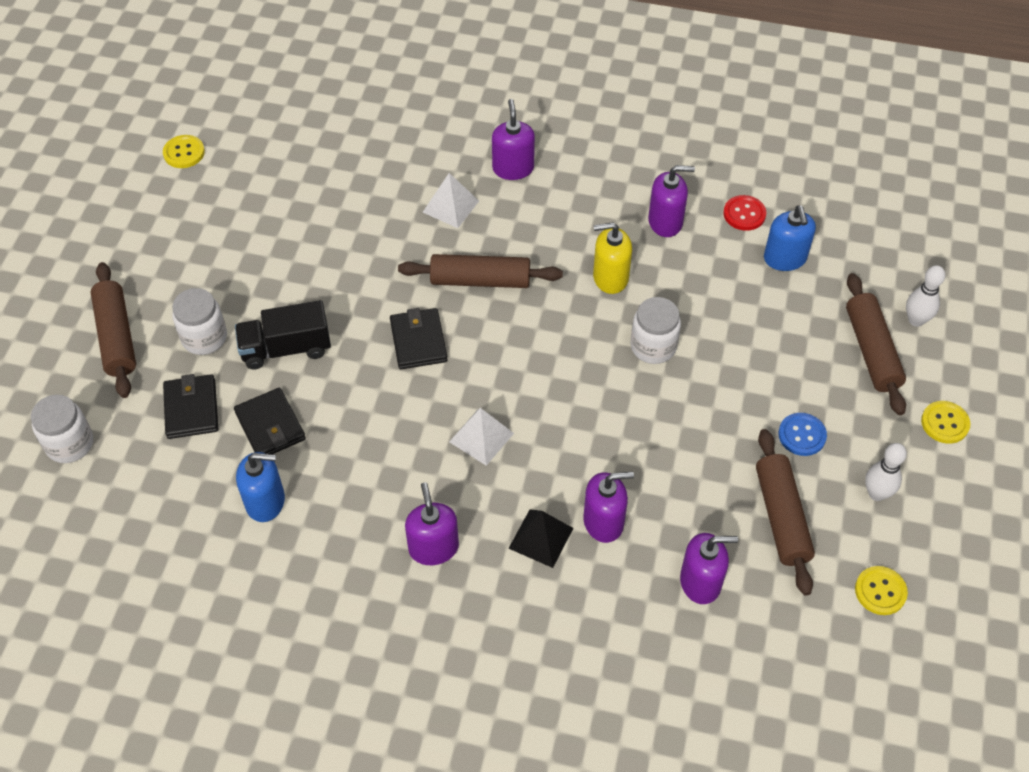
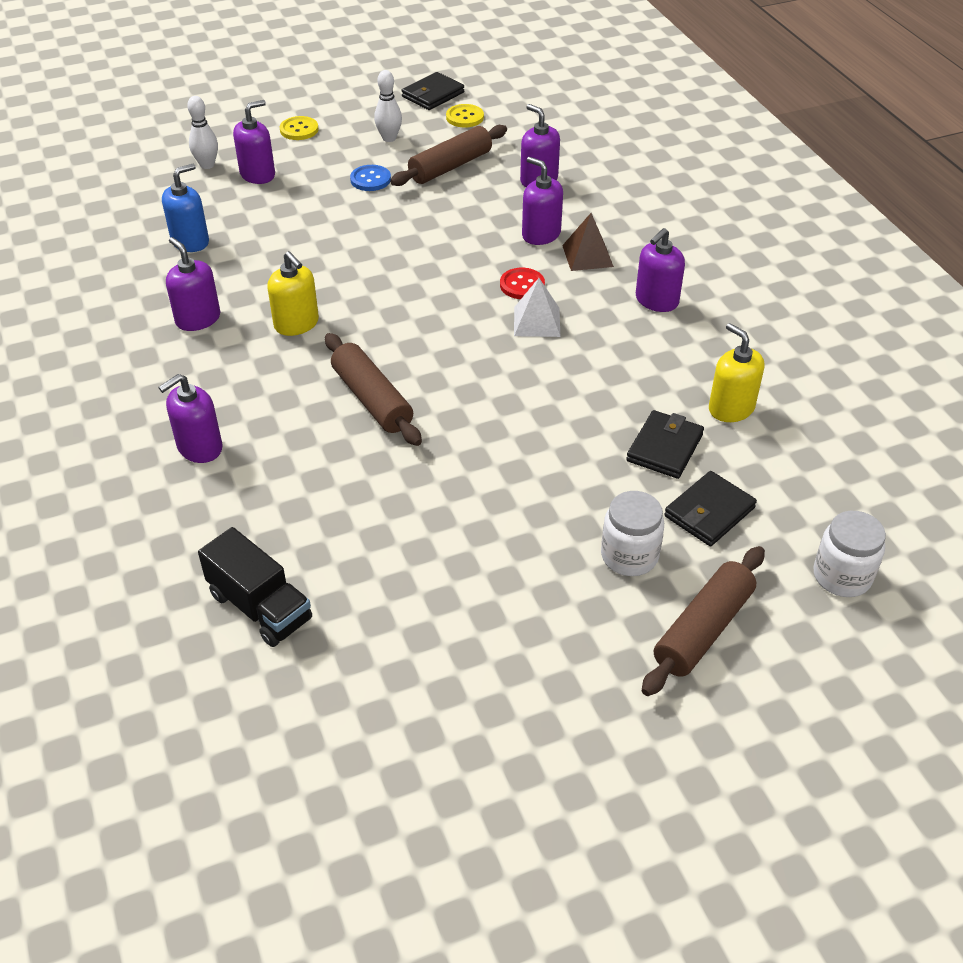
camera: 125 degrees left, 10 degrees down
yellow button [163,135,205,168] -> none
black truck [235,300,331,370] -> black truck moved to [198,527,312,647]
blue soap dispenser [236,452,285,522] -> yellow soap dispenser [709,323,764,422]
black wallet [390,308,448,369] -> black wallet moved to [401,72,464,110]
white pyramid [423,173,479,228] -> none
black pyramid [508,509,573,568] -> brown pyramid [562,213,614,271]
white jar [630,297,681,364] -> none
red button [723,195,766,231] -> red button moved to [500,268,545,299]
brown rolling pin [846,273,906,415] -> purple soap dispenser [233,100,275,184]

